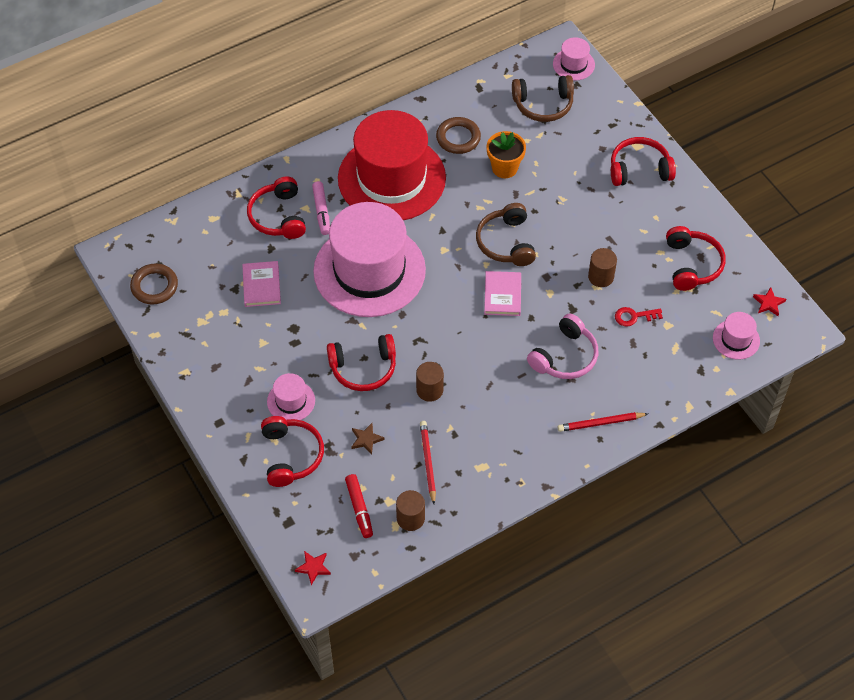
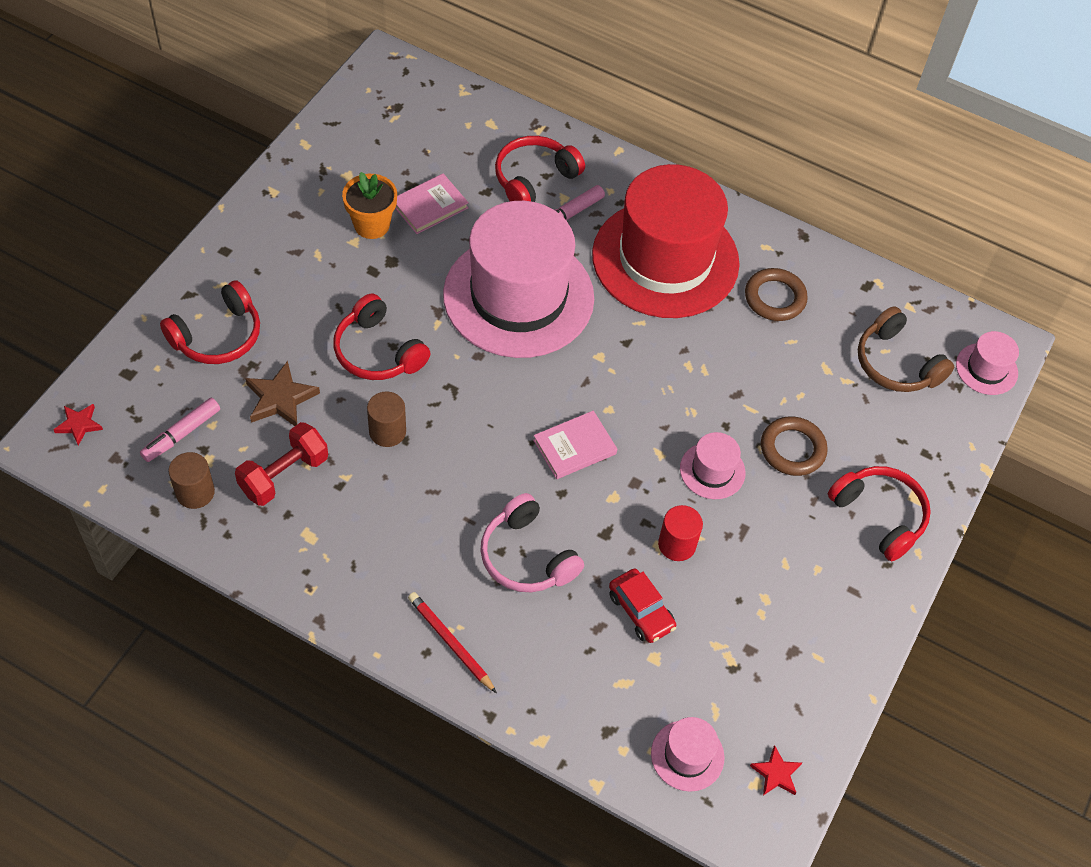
camera: 55 degrees right, 0 degrees up
brown ring [130,264,178,304] -> brown ring moved to [761,416,828,476]
pink hat [267,373,315,420] -> pink hat moved to [680,432,746,499]
red marker [345,474,373,538] -> pink marker [140,398,220,462]
brown star [351,423,385,455] -> brown star [245,361,320,426], size x1.62
red pencil [420,421,436,504] -> red dumbbell [235,422,328,506]
brown headphones [476,203,536,266] -> none
orange flower pot [487,131,526,178] -> orange flower pot moved to [342,172,397,239]
pink headphones [527,313,598,379] -> pink headphones turned 45 degrees clockwise [480,493,584,592]
brown cylinder [588,248,617,287] -> red cylinder [658,505,703,561]
red key [615,307,663,326] -> red car [609,568,676,643]
red headphones [666,226,726,291] -> none

